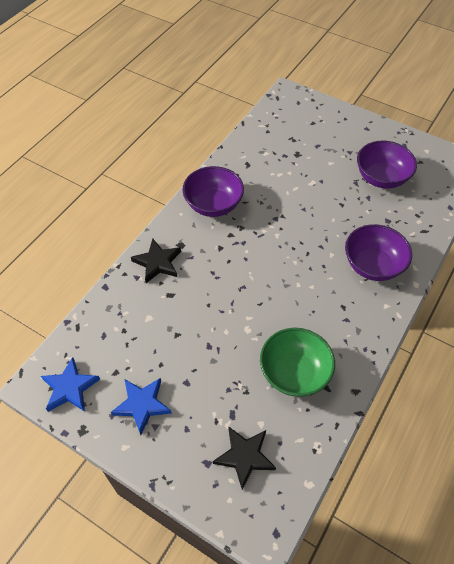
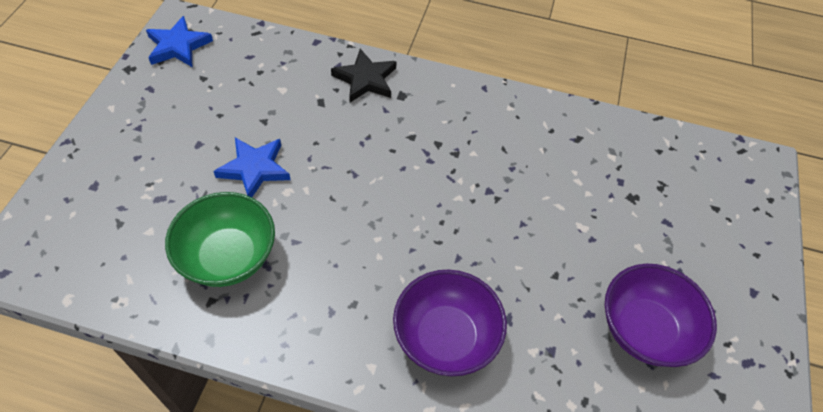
camera: 70 degrees right, 0 degrees up
blue star [111,378,172,435] -> blue star moved to [213,138,291,197]
purple bowl [182,166,244,217] -> none
black star [213,426,276,490] -> none

